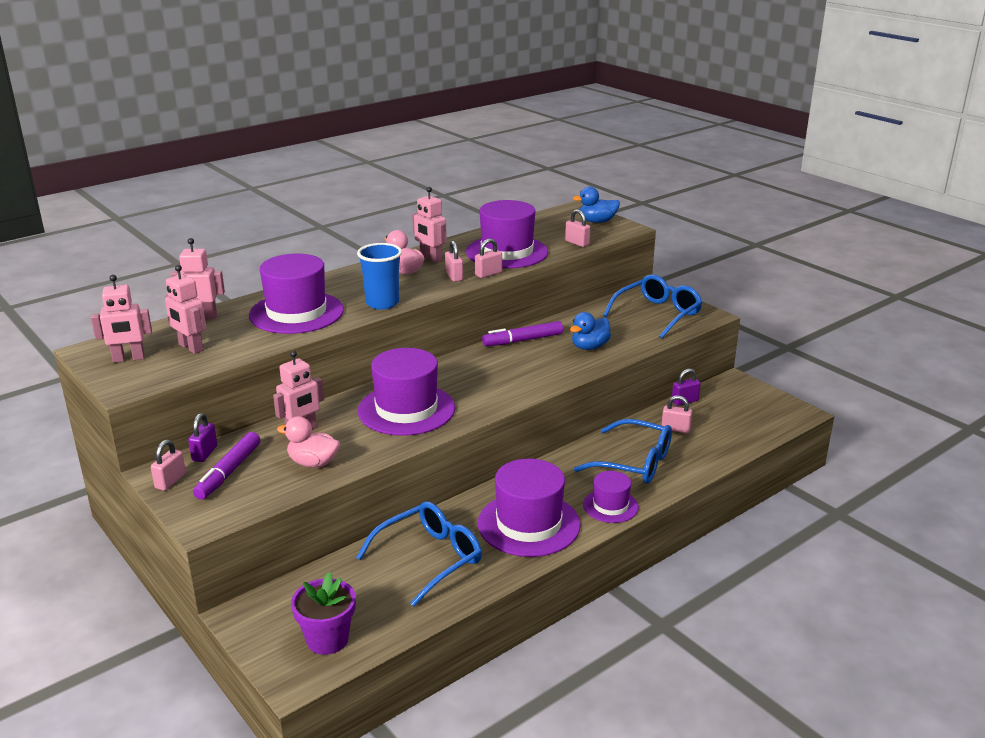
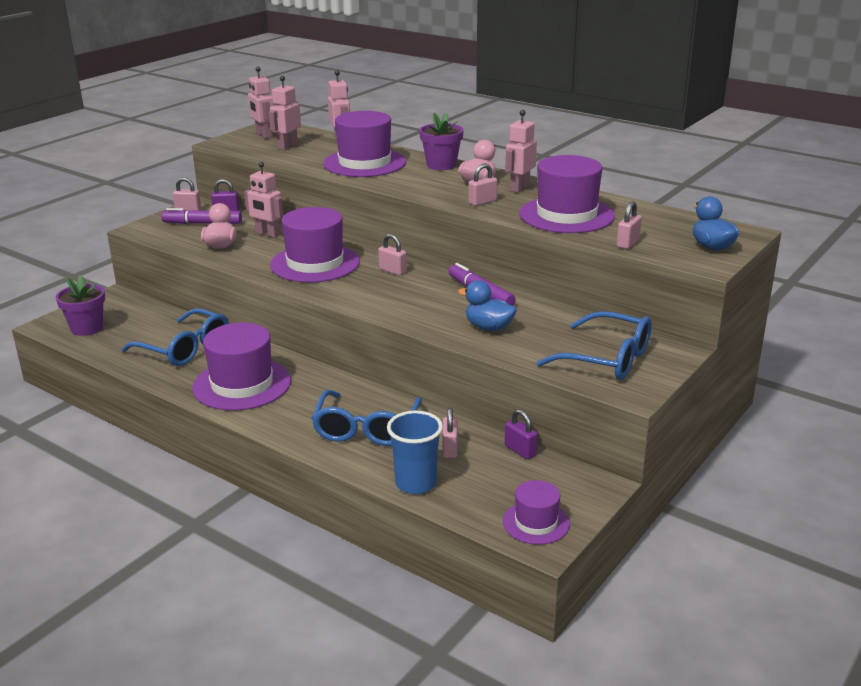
camera: 75 degrees right, 0 degrees up
blue cup [357,243,402,310] -> blue cup moved to [387,411,443,494]
pink padlock [475,239,502,278] -> pink padlock moved to [378,234,407,276]
purple hat [583,471,639,523] -> purple hat moved to [503,480,570,545]
none -> purple flower pot [419,113,464,170]

